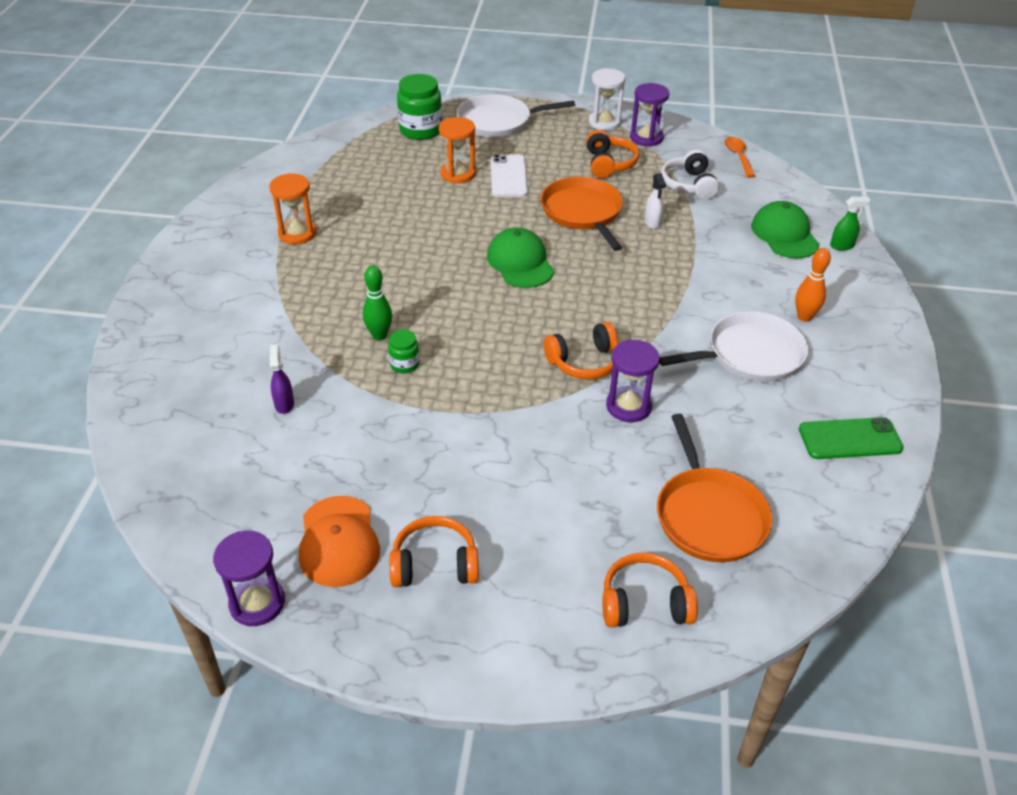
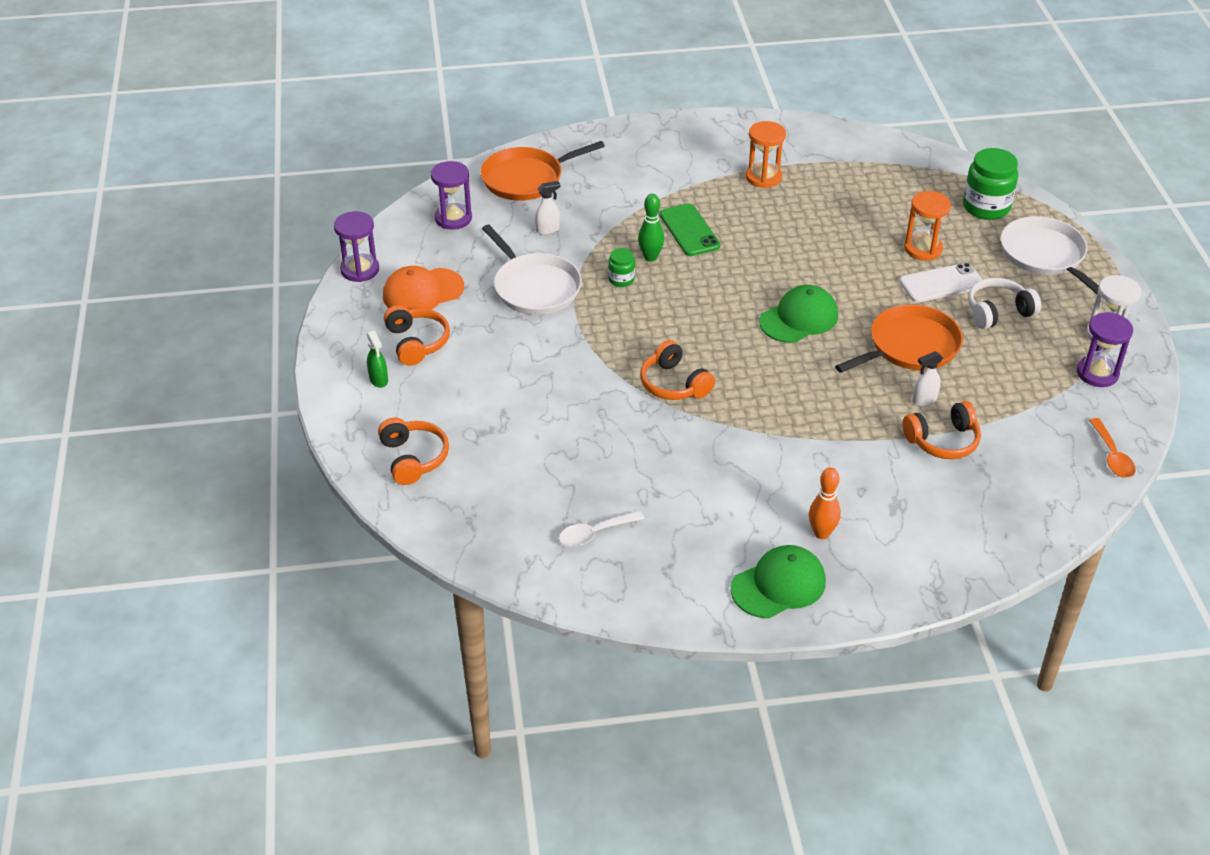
camera: 75 degrees right, 0 degrees up
purple spray bottle [270,344,294,414] -> white spray bottle [535,181,560,235]
orange headphones [586,130,639,178] -> orange headphones moved to [902,401,981,459]
purple hourglass [606,340,660,422] -> purple hourglass moved to [431,161,472,230]
orange pan [657,414,772,562] -> orange pan moved to [481,141,605,201]
white pan [659,311,808,382] -> white pan moved to [482,225,582,315]
white headphones [661,149,719,200] -> white headphones moved to [968,278,1041,329]
orange spoon [725,137,755,178] -> orange spoon turned 105 degrees clockwise [1089,418,1136,478]
green cap [751,201,820,258] -> green cap moved to [731,545,826,618]
green phone [799,417,904,459] -> green phone moved to [660,203,720,256]
green spray bottle [830,197,871,251] -> green spray bottle moved to [367,330,388,388]
none -> white spoon [559,511,645,547]

